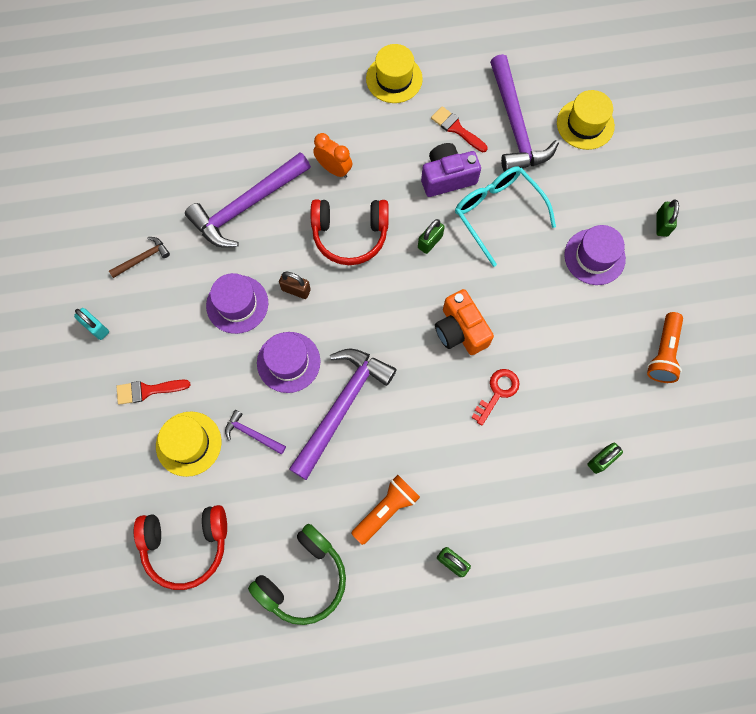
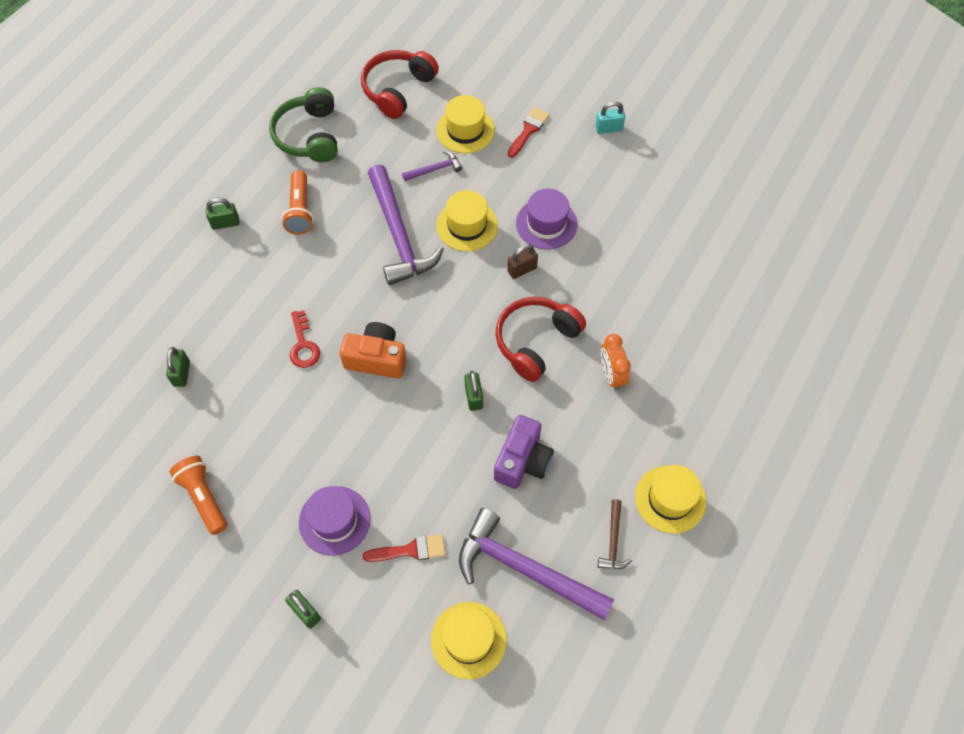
camera: 130 degrees right, 10 degrees down
brown hammer [109,237,170,278] -> brown hammer moved to [598,499,632,569]
purple hammer [185,152,311,248] -> none
purple hat [257,332,320,393] -> yellow hat [436,190,498,251]
orange clock [313,133,352,178] -> orange clock turned 90 degrees clockwise [601,334,631,390]
red brush [431,106,488,152] -> red brush moved to [363,534,446,562]
turquoise glasses [455,166,556,267] -> none

